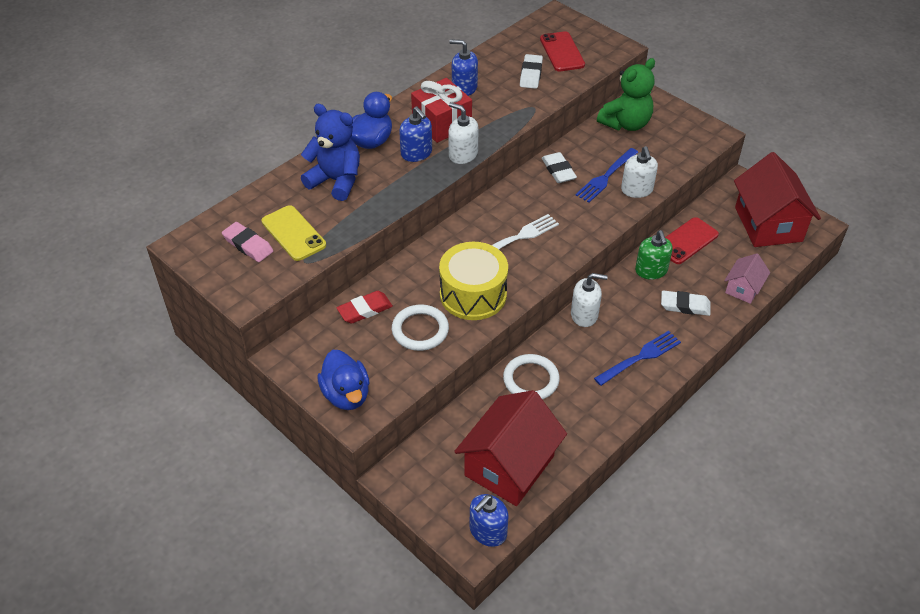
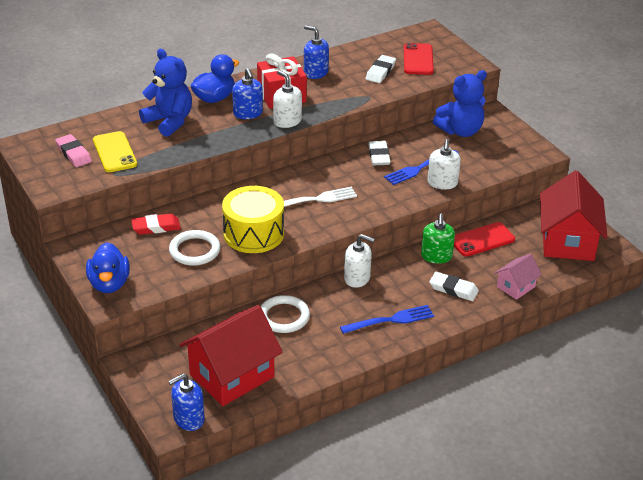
camera: 15 degrees right, 10 degrees down
green teddy bear [597,58,655,131] -> blue teddy bear [433,70,487,137]

